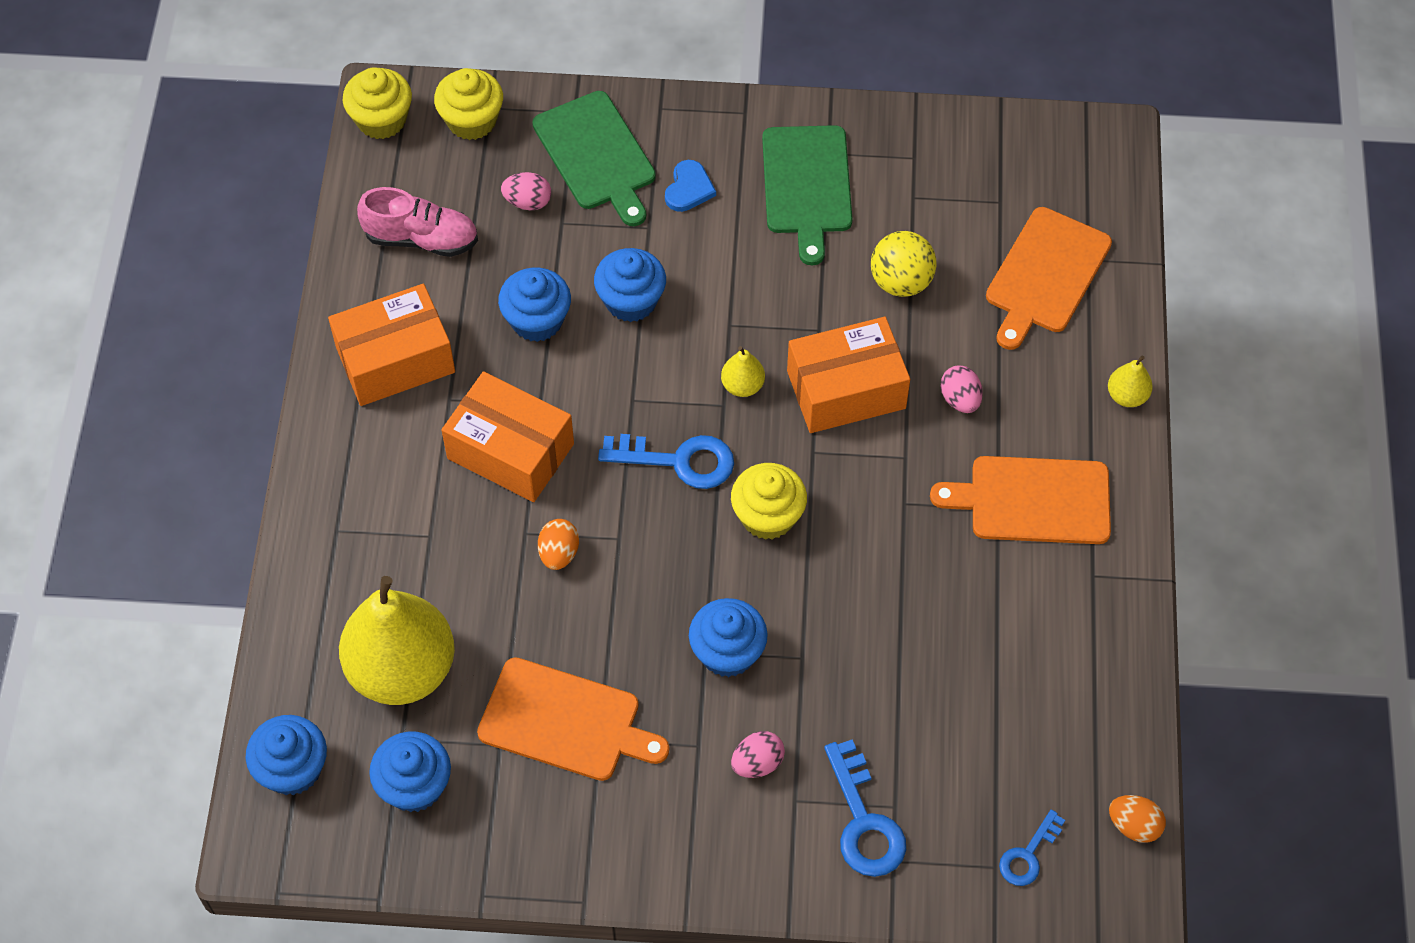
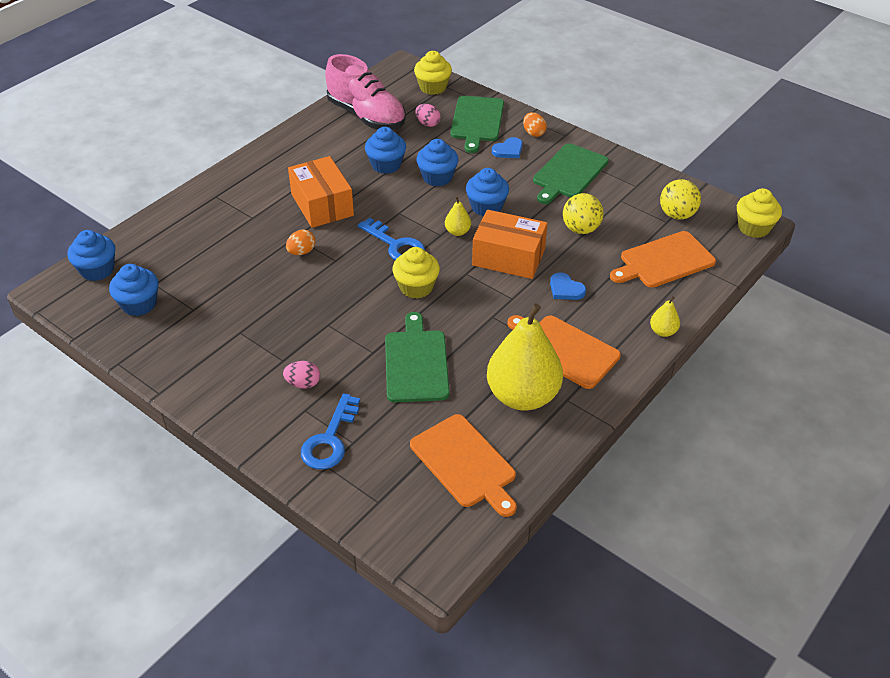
camera: 35 degrees right, 15 degrees down
orange box [328,284,455,406] -> none
yellow pear [339,576,455,705] -> yellow pear moved to [487,303,563,411]
yellow cupcake [342,67,412,139] -> yellow cupcake moved to [737,188,782,238]
pink shoe [357,187,478,257] -> pink shoe [325,54,406,130], size x1.54
orange cutting board [477,657,669,781] -> orange cutting board moved to [410,414,517,517]
blue cupcake [689,598,768,677] -> blue cupcake moved to [466,168,509,216]
pink egg [941,366,983,413] -> blue heart [550,272,586,300]
blue key [999,809,1065,886] -> none
orange egg [1109,795,1166,843] -> orange egg moved to [523,112,547,137]
none -> green cutting board [385,312,450,402]
none -> yellow ball [660,179,701,220]

